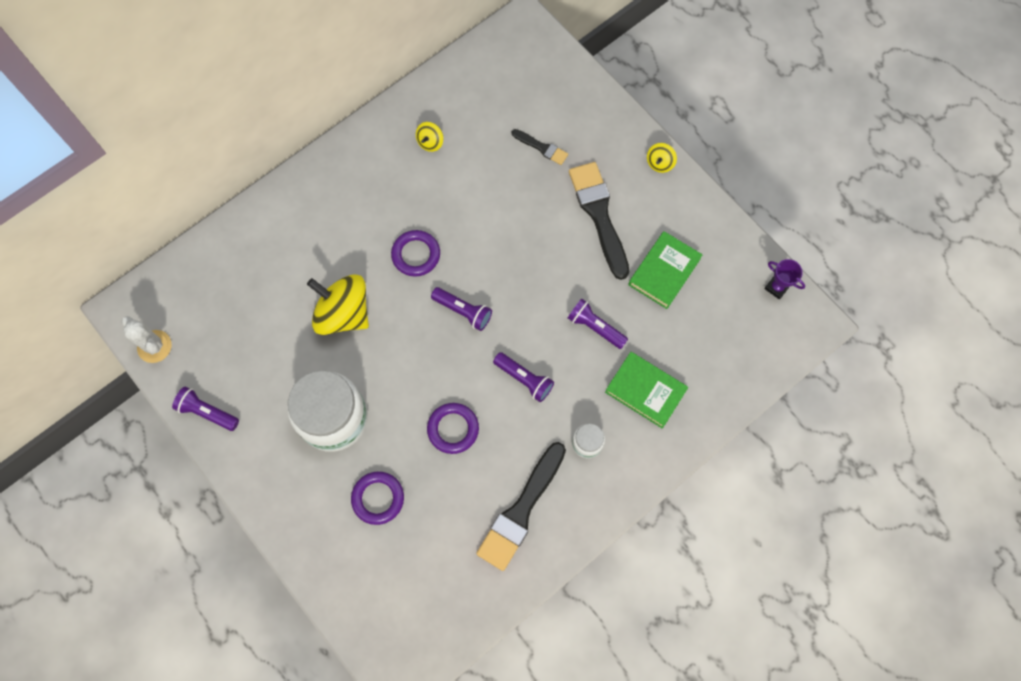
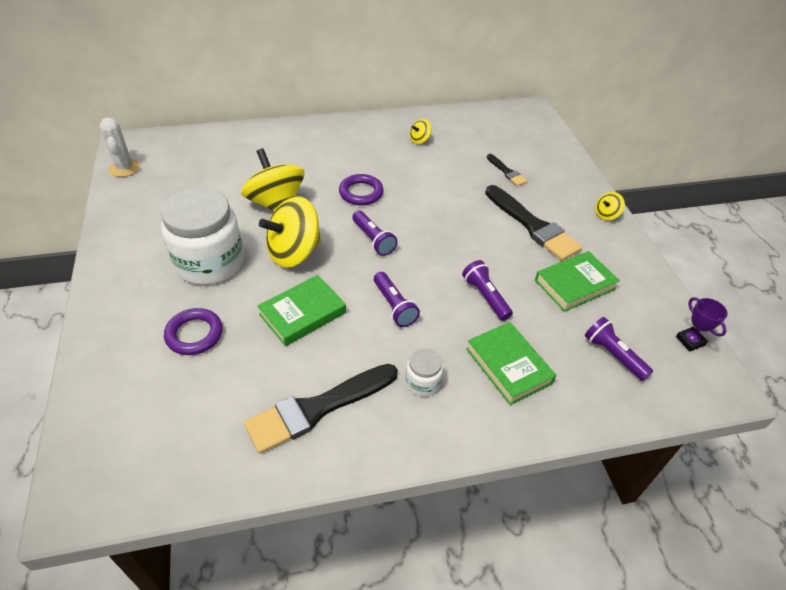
camera: 25 degrees right, 25 degrees down
purple flashlight [172,387,239,431] -> purple flashlight moved to [585,317,653,381]
purple ring [427,403,479,454] -> green book [257,275,346,346]
black brush [569,162,629,280] -> black brush turned 135 degrees clockwise [485,185,582,261]
none -> yellow spinning top [259,196,321,268]

